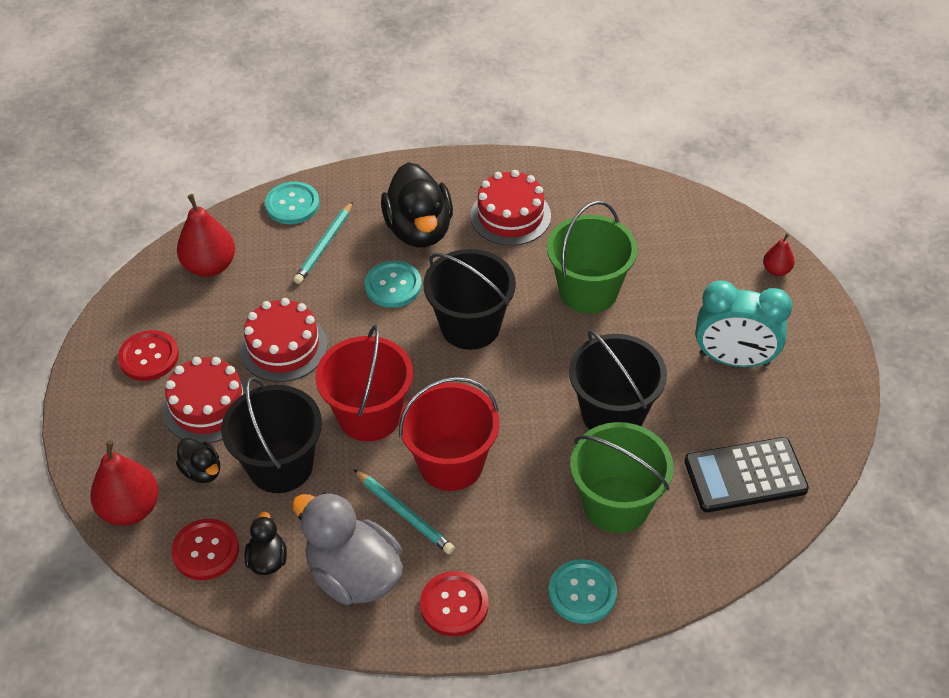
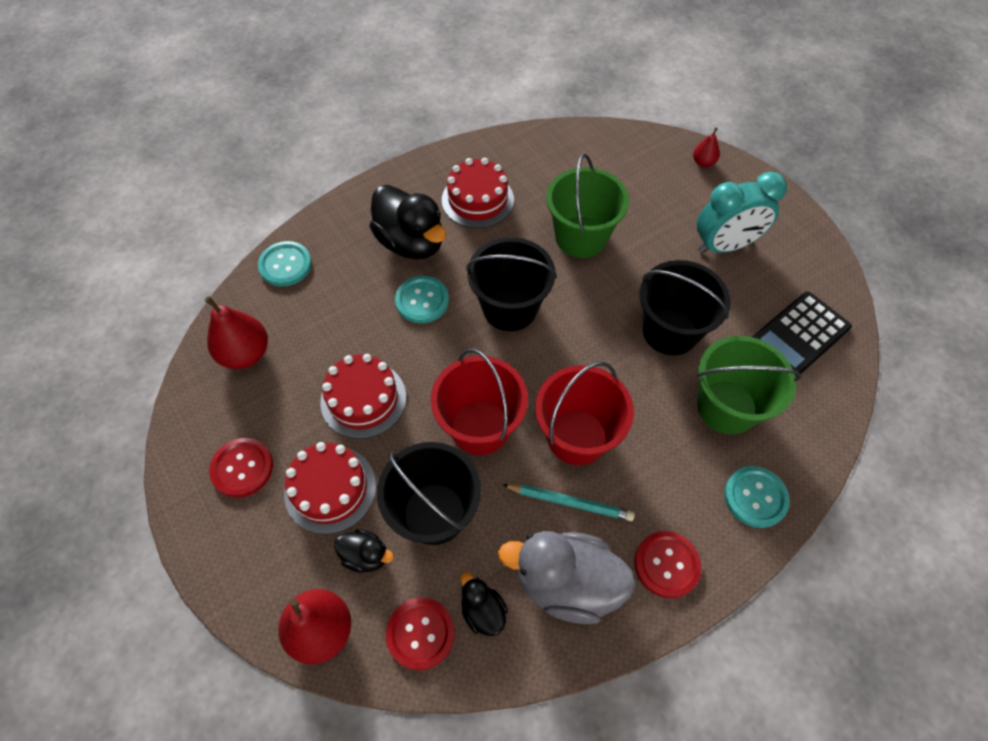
camera: 30 degrees left, 10 degrees up
turquoise pencil [294,201,353,284] -> none

